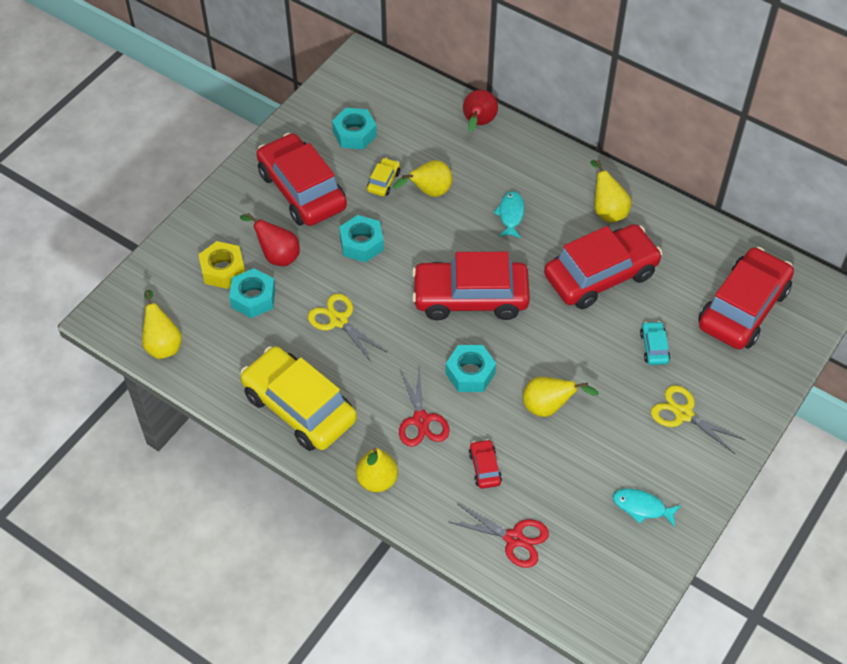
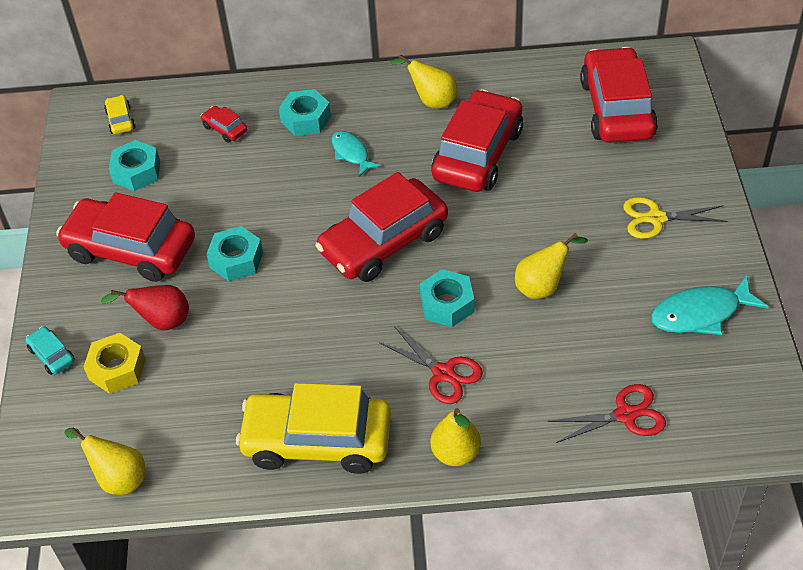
camera: 35 degrees left, 5 degrees down
turquoise nut [229,268,275,318] -> turquoise nut moved to [279,89,331,136]
yellow scissors [308,293,386,363] -> none
yellow car [367,158,400,196] -> yellow car moved to [104,95,135,134]
yellow pear [393,160,452,197] -> none
red pear [463,90,498,132] -> none
red car [469,439,502,489] -> red car moved to [201,106,247,143]
turquoise fish [613,488,681,527] -> turquoise fish [651,275,768,335], size x1.57
turquoise car [640,321,670,365] -> turquoise car moved to [25,326,75,375]

